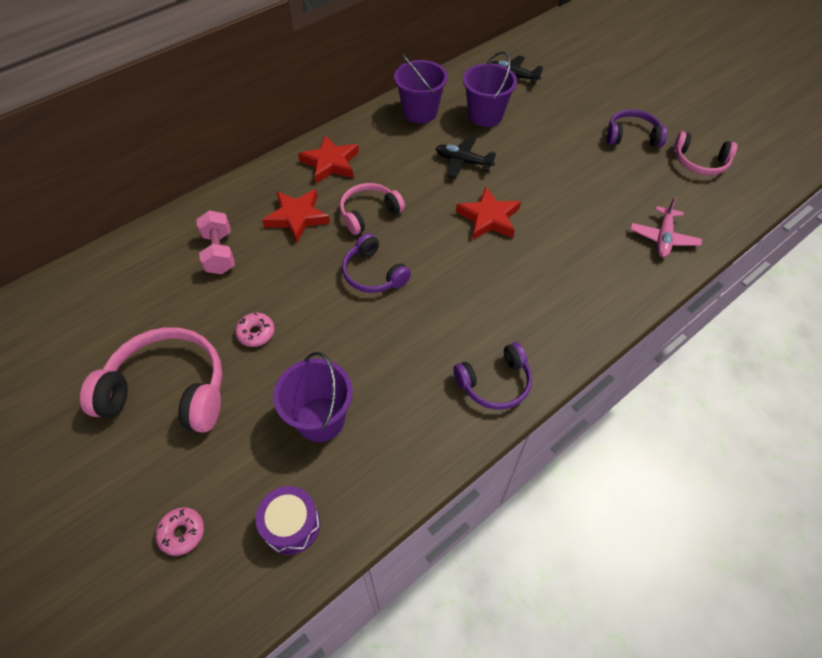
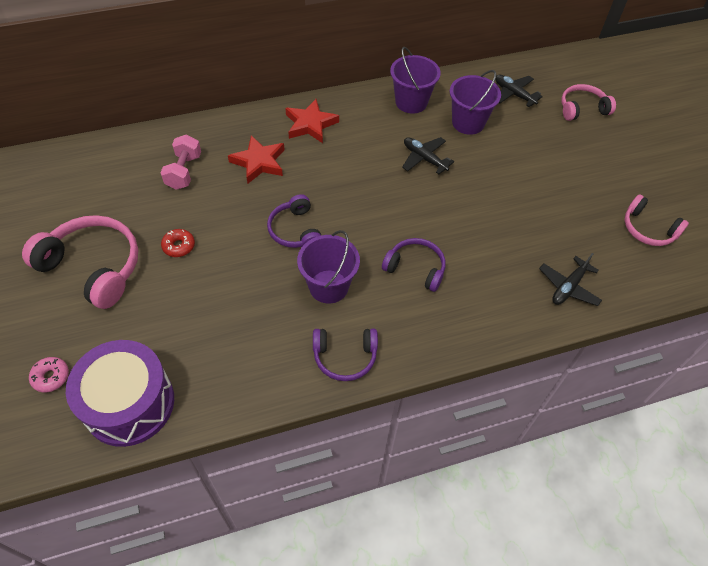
camera: 20 degrees right, 0 degrees up
pink donut [235,313,275,347] -> red donut [161,229,195,257]
purple drum [256,486,320,555] -> purple drum [66,340,174,447], size x1.87
purple bucket [273,352,353,442] -> purple bucket moved to [297,230,360,304]
pink headphones [340,183,405,235] -> pink headphones moved to [561,84,616,121]
red star [456,187,521,240] -> none
purple headphones [607,109,667,147] -> purple headphones moved to [382,238,445,292]
pink plane [630,197,702,258] -> black plane [539,253,602,306]

